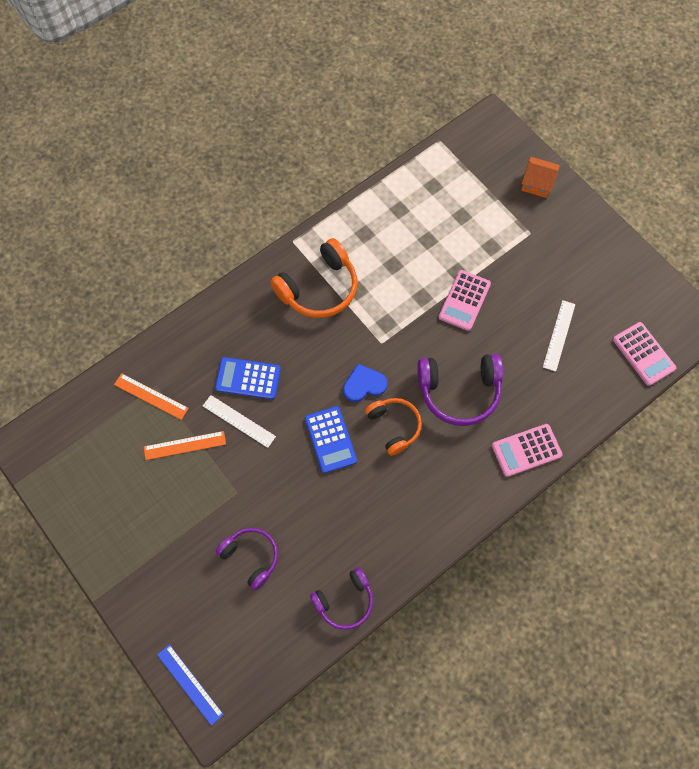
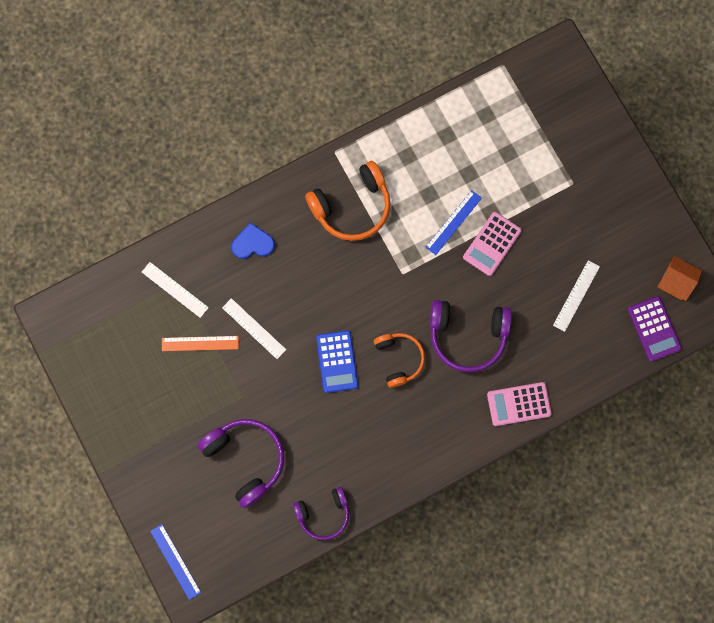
camera: 10 degrees right, 10 degrees up
orange ruler [114,373,189,420] -> white ruler [142,262,209,318]
blue calculator [215,357,281,399] -> none
purple headphones [216,528,278,591] -> purple headphones [197,419,284,508], size x1.54
blue heart [343,364,388,402] -> blue heart moved to [231,223,275,259]
orange house [521,157,560,198] -> orange house moved to [658,256,702,301]
pink calculator [613,322,676,386] -> purple calculator [628,296,682,362]
none -> blue ruler [425,190,482,255]

